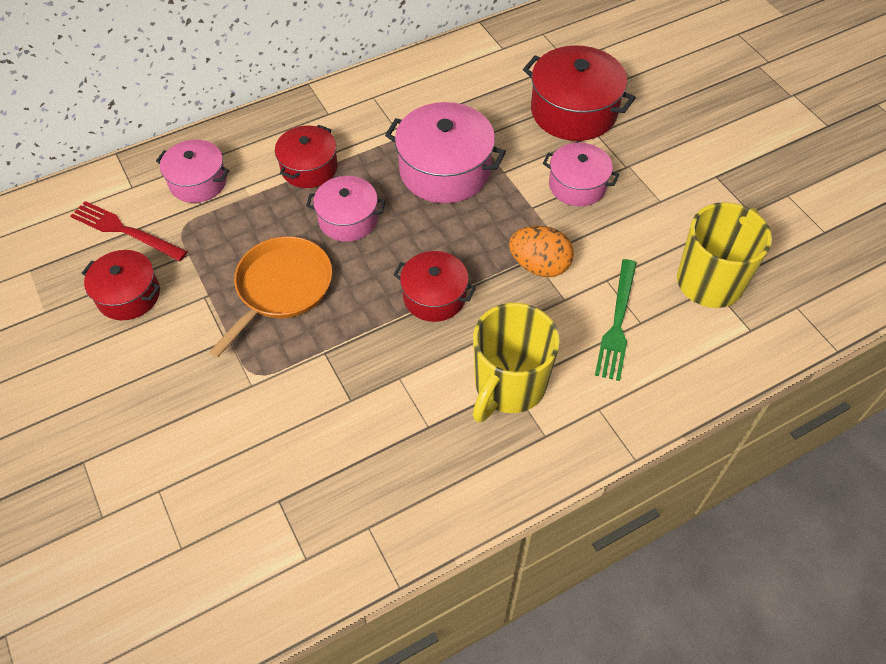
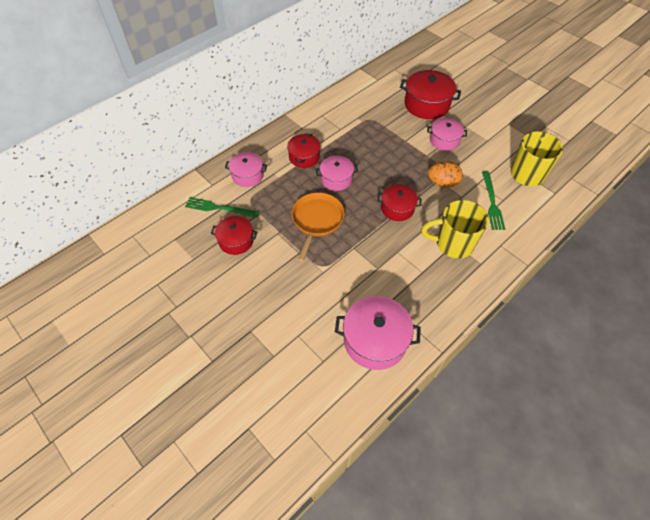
camera: 15 degrees left, 0 degrees up
red fork [71,201,188,261] -> green fork [185,197,259,218]
pink pot [385,102,506,203] -> pink pot moved to [335,296,421,370]
yellow mug [473,303,560,423] -> yellow mug turned 75 degrees clockwise [421,200,489,259]

